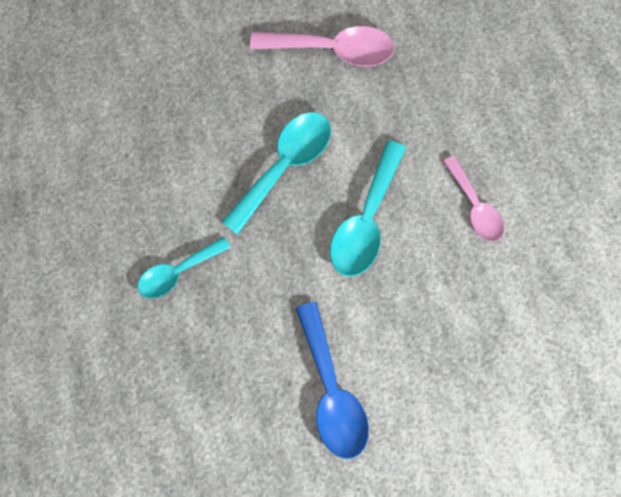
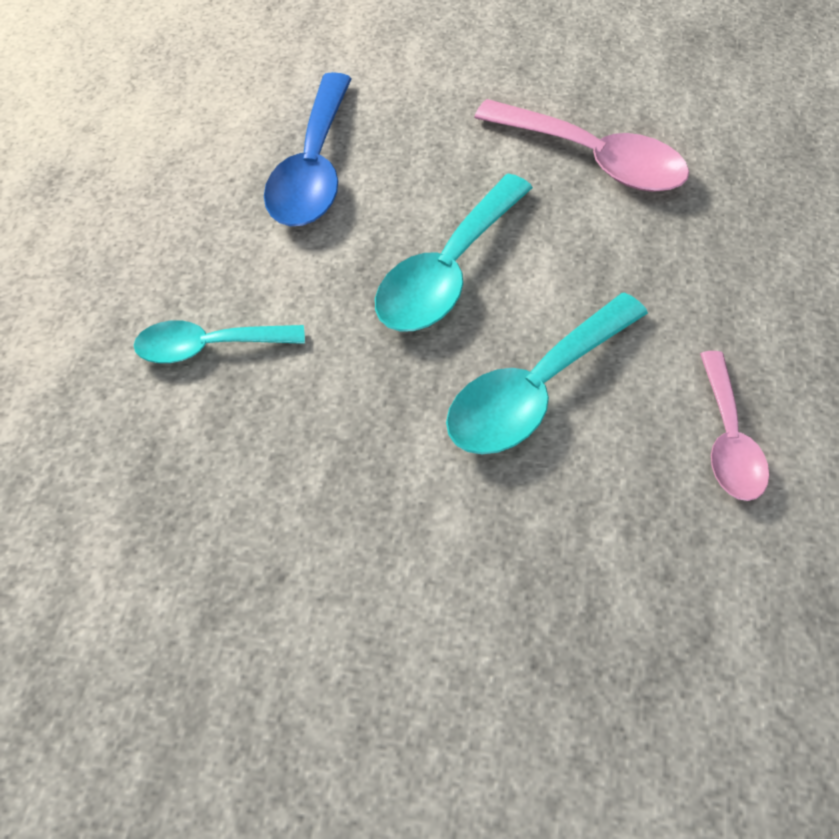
camera: 25 degrees right, 15 degrees down
turquoise spoon [222,112,331,235] -> turquoise spoon turned 150 degrees clockwise [375,174,533,332]
blue spoon [296,302,369,459] -> blue spoon moved to [264,72,352,226]

